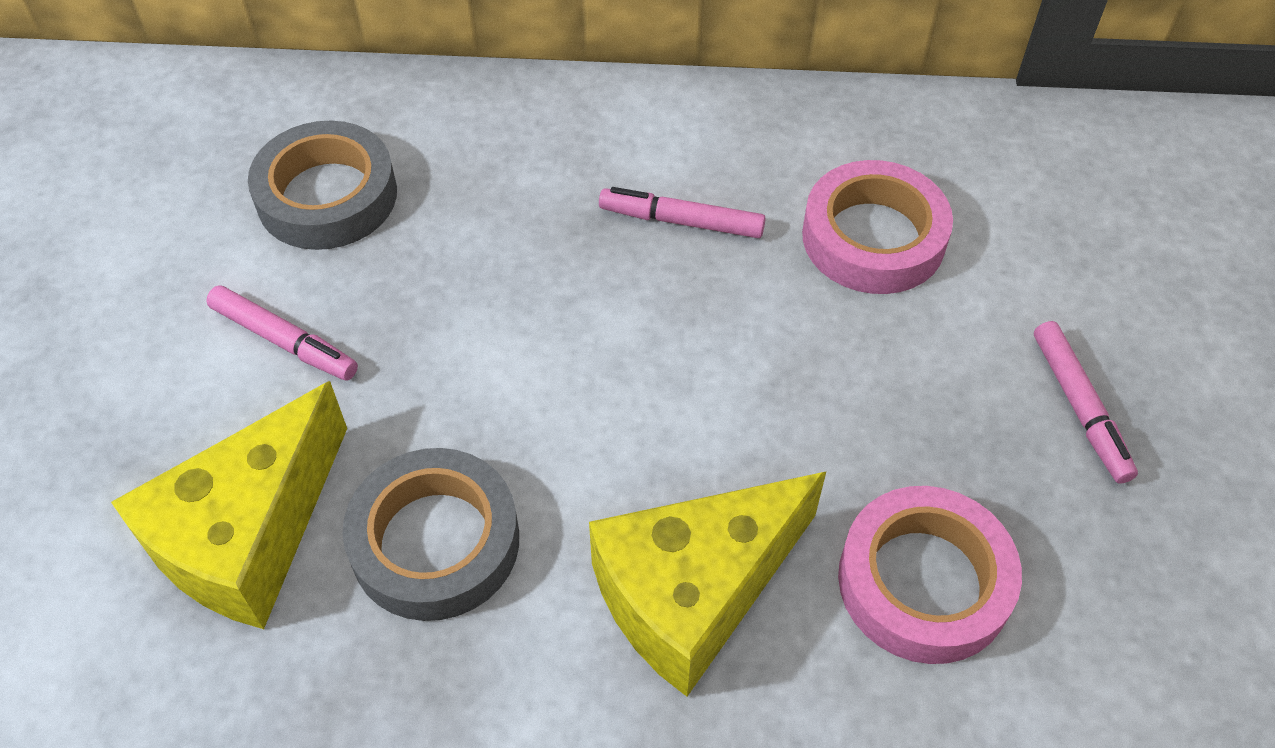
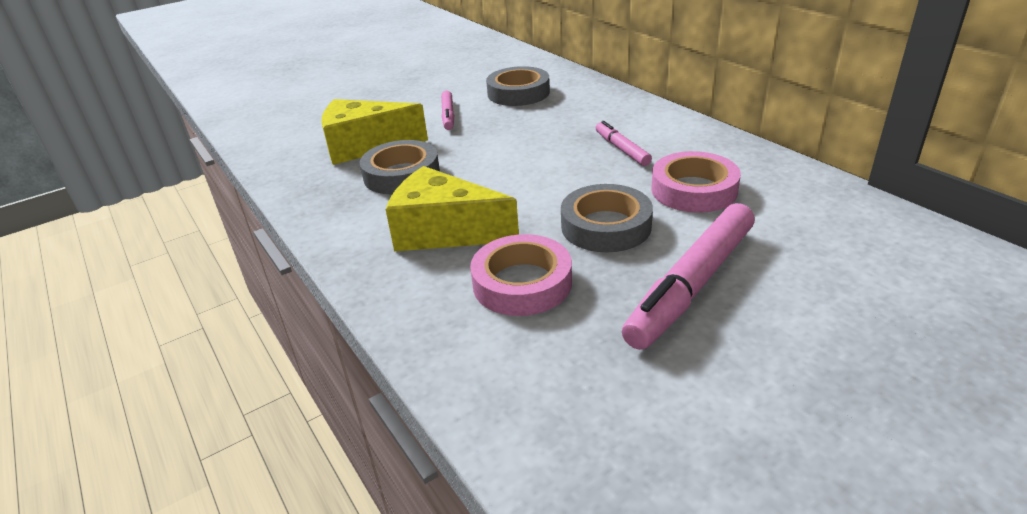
camera: 55 degrees right, 20 degrees down
pink marker [1034,321,1138,484] -> pink marker [622,203,755,350], size x1.95
none -> grey tape [561,184,653,252]

